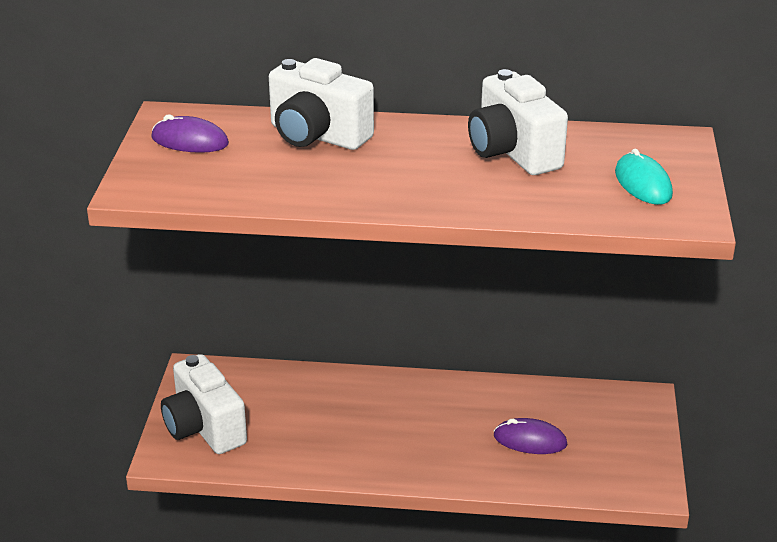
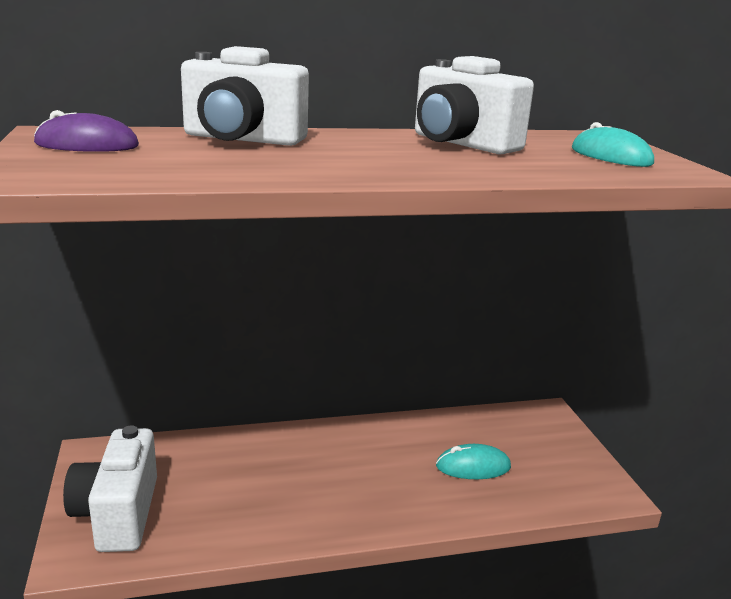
camera: 20 degrees left, 10 degrees down
white camera [161,354,247,454] -> white camera turned 45 degrees clockwise [63,425,157,552]
purple mouse [494,418,568,454] -> turquoise mouse [436,444,511,479]

